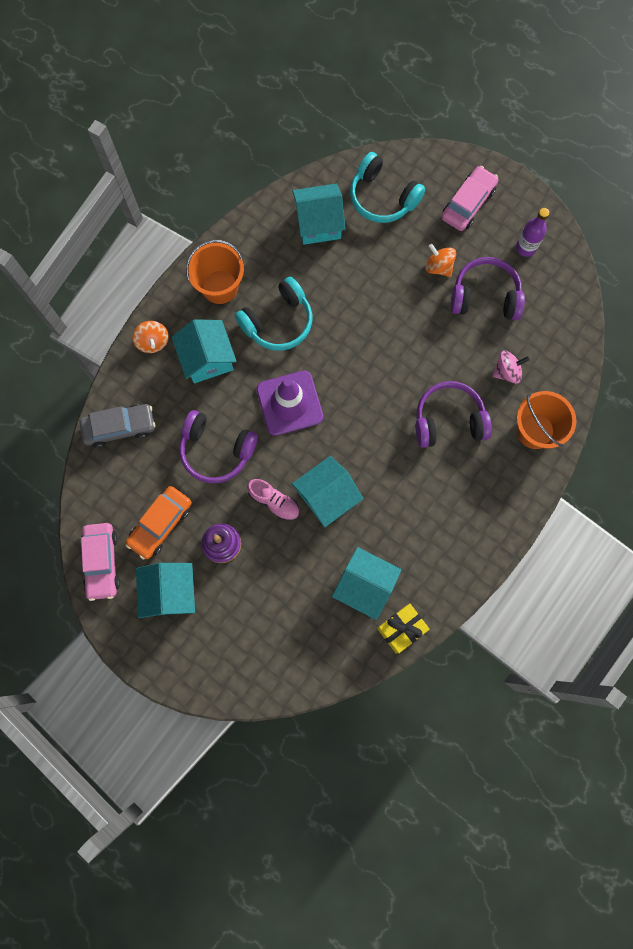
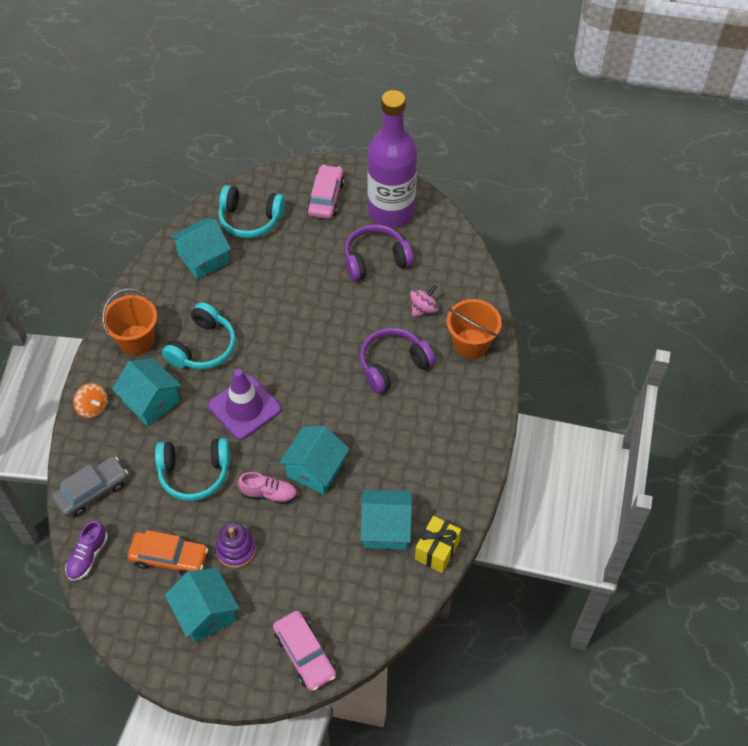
camera: 25 degrees left, 20 degrees down
pink car [81,523,120,601] -> pink car moved to [273,611,336,691]
orange car [126,486,192,560] -> orange car turned 90 degrees counterclockwise [128,530,208,576]
purple headphones [179,410,258,483] -> turquoise headphones [155,438,230,501]
orange spinning top [425,244,456,277] -> none
purple bottle [516,208,549,257] -> purple bottle [367,90,417,228], size x2.43
none -> purple shoe [65,521,108,581]

